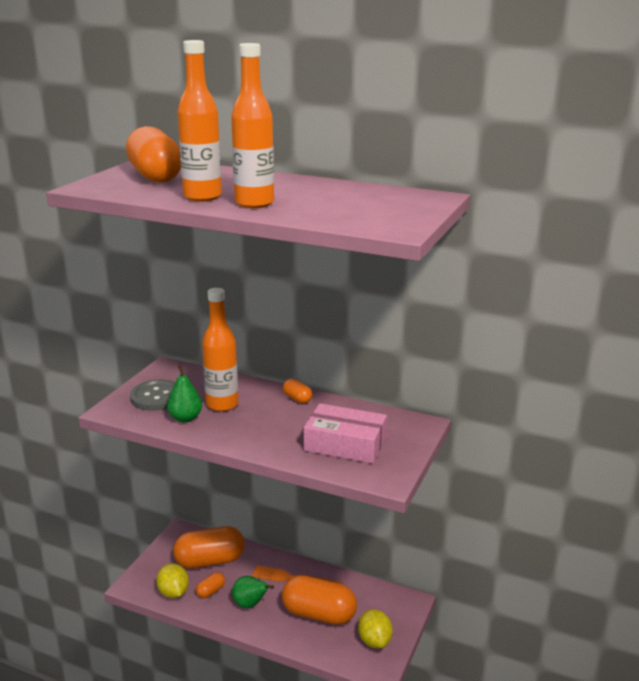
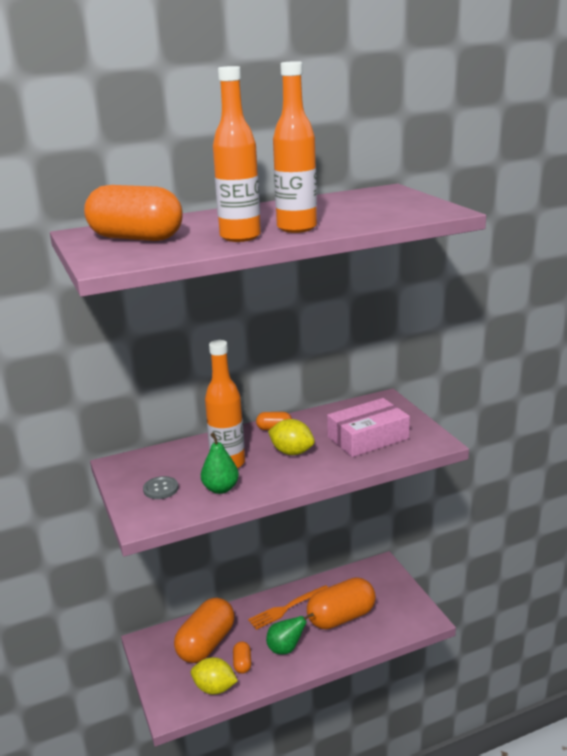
camera: 45 degrees left, 0 degrees up
grey button [130,380,176,411] -> grey button [143,476,178,499], size x0.59
yellow lemon [358,609,393,649] -> yellow lemon moved to [268,419,315,455]

